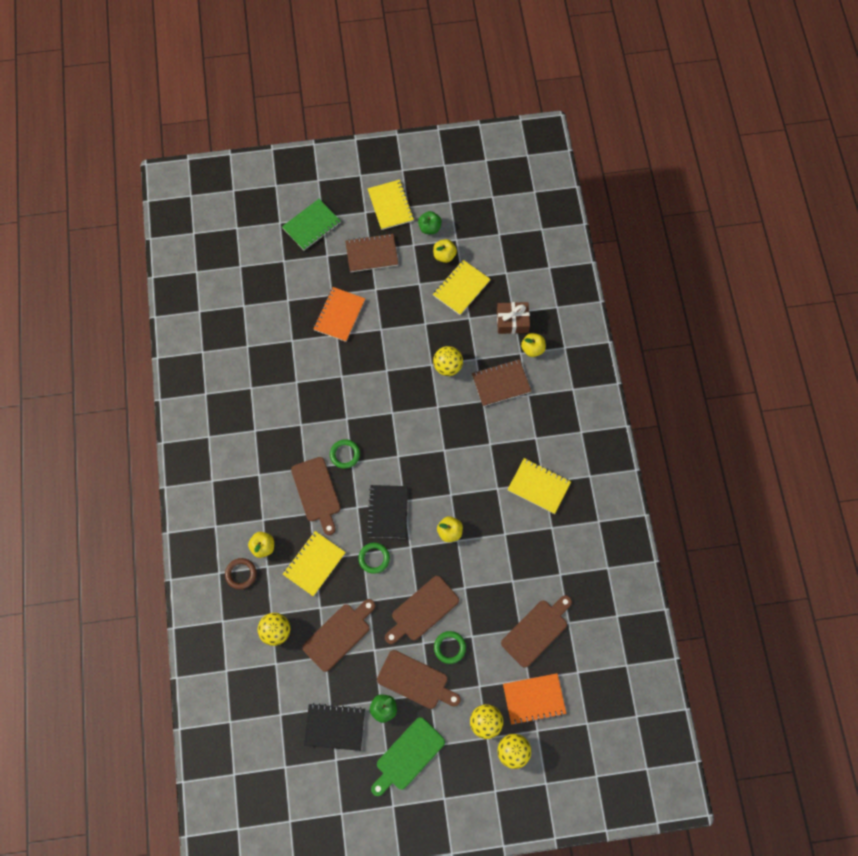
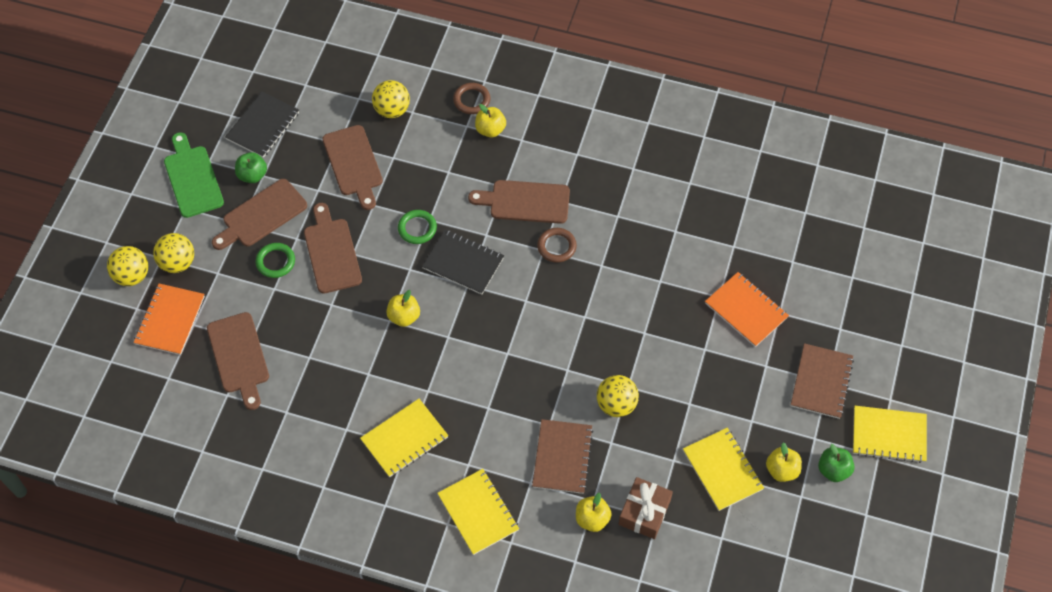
camera: 115 degrees right, 10 degrees down
green notebook [282,199,341,250] -> none
yellow notebook [283,531,346,596] -> yellow notebook moved to [437,469,519,555]
green ring [330,439,360,469] -> brown ring [537,228,577,263]

